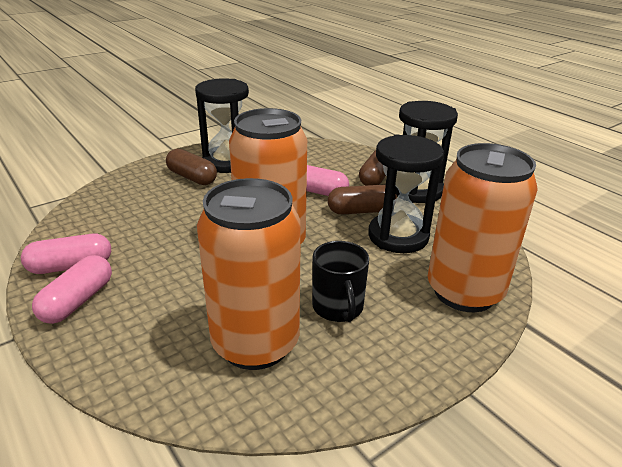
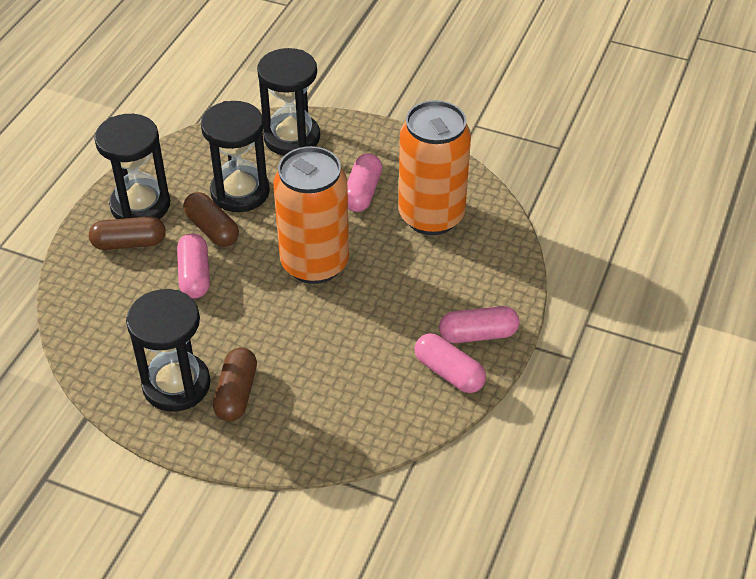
camera: 120 degrees left, 15 degrees up
black mug [312,241,369,322] -> pink capsule [347,153,382,212]
orange can [428,143,538,312] -> black hourglass [257,48,320,156]

